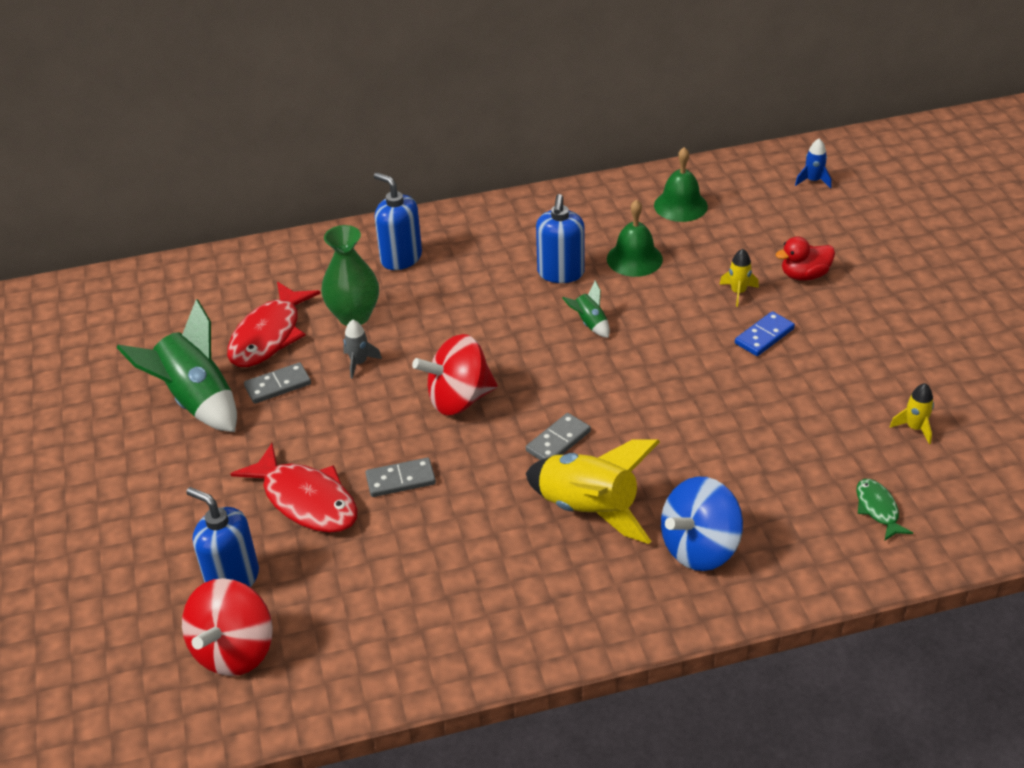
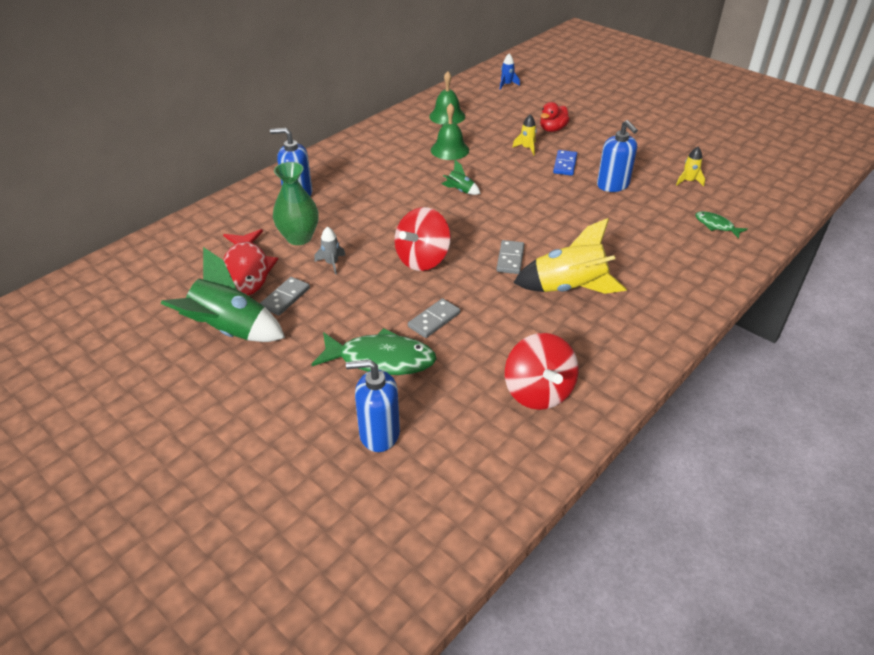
camera: 35 degrees left, 0 degrees up
red spinning top [182,578,273,676] -> red spinning top moved to [505,333,578,410]
red fish [231,443,357,533] -> green fish [311,328,436,375]
blue soap dispenser [536,194,585,283] -> blue soap dispenser moved to [597,120,638,192]
blue spinning top [661,477,743,571] -> none

